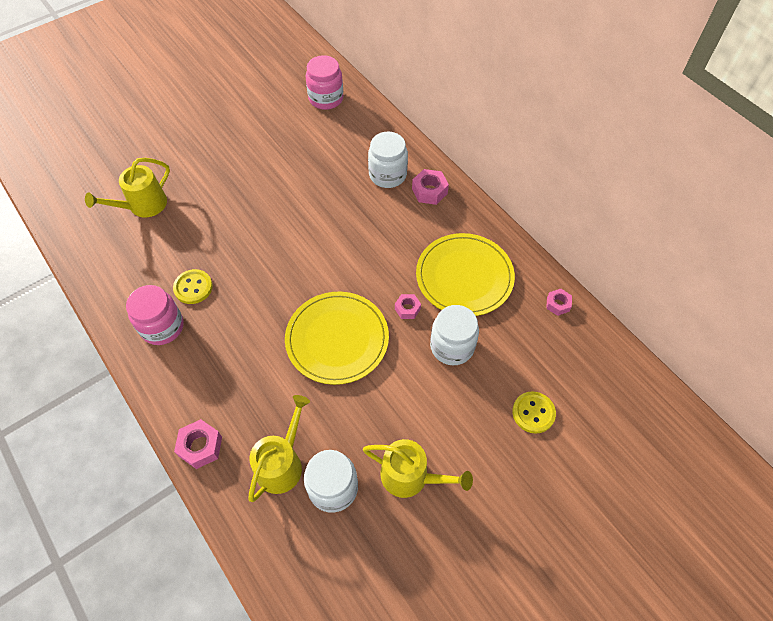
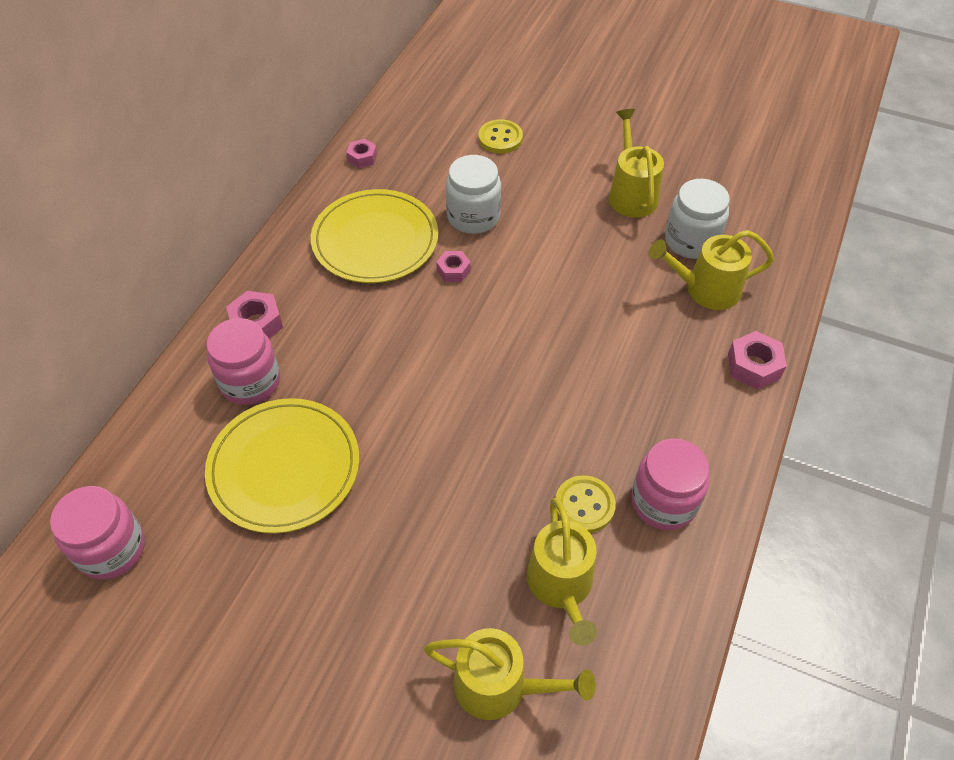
camera: 120 degrees left, 5 degrees down
yellow plate [285,292,389,385] -> yellow plate moved to [205,398,359,534]
white jar [368,132,408,188] -> pink jar [206,318,280,405]
none -> yellow watering can [527,498,597,646]

